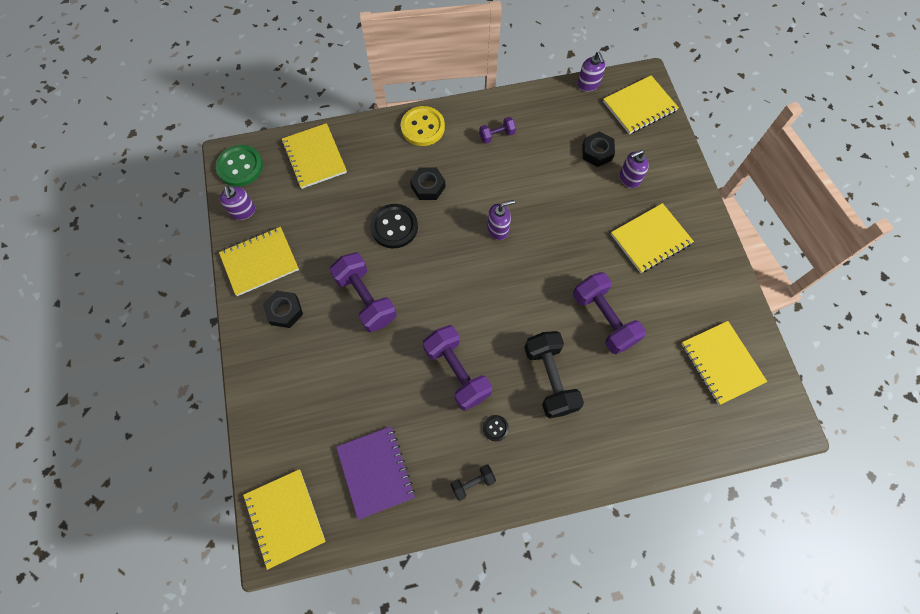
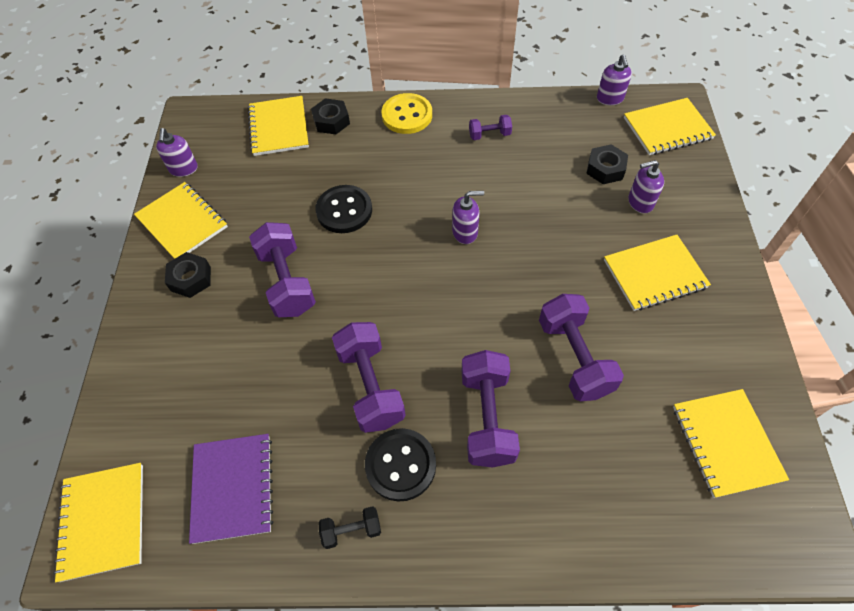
camera: 15 degrees right, 10 degrees down
green button [215,145,263,187] -> none
yellow notebook [219,227,299,296] -> yellow notebook turned 60 degrees clockwise [134,182,228,259]
black nut [410,167,446,200] -> black nut moved to [311,98,350,134]
black button [483,415,509,441] -> black button [365,428,436,502], size x2.06
black dumbbell [524,331,584,418] -> purple dumbbell [461,350,520,468]

